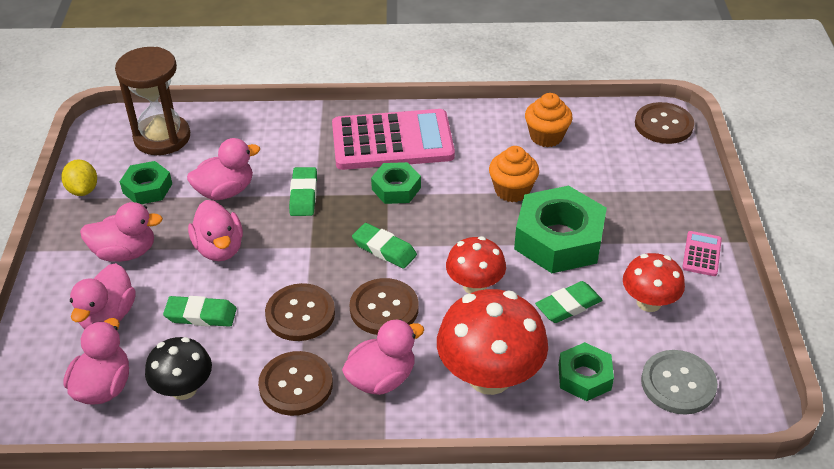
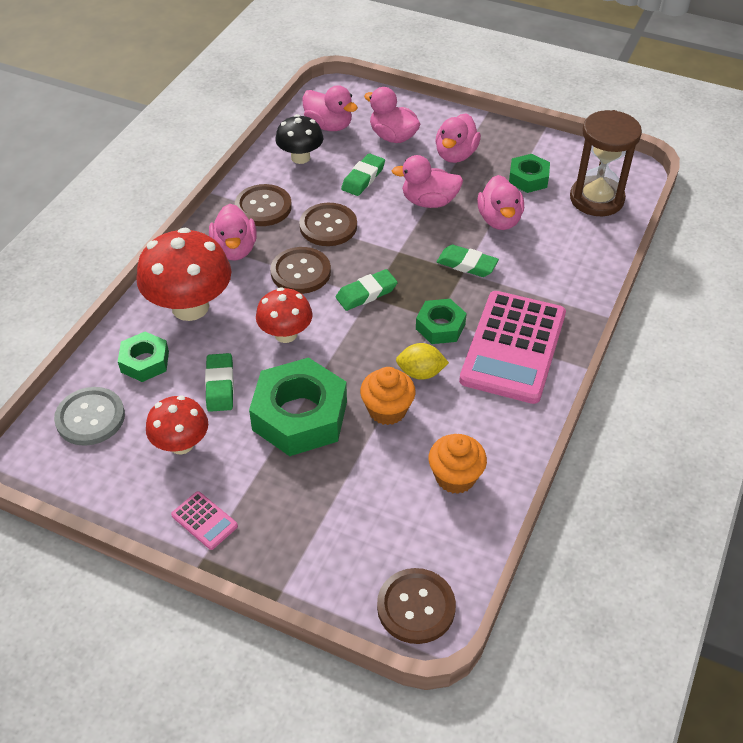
camera: 115 degrees right, 5 degrees up
yellow lemon [61,159,97,196] -> yellow lemon moved to [396,343,449,380]

